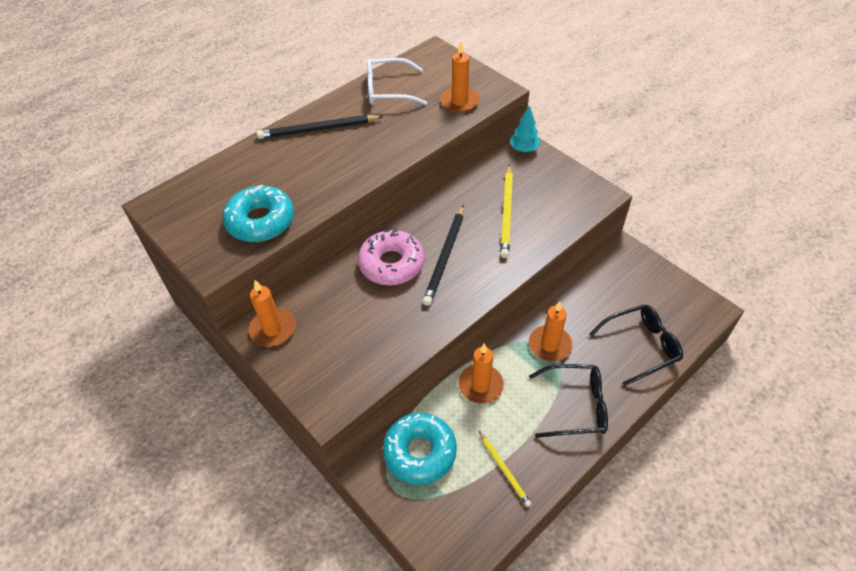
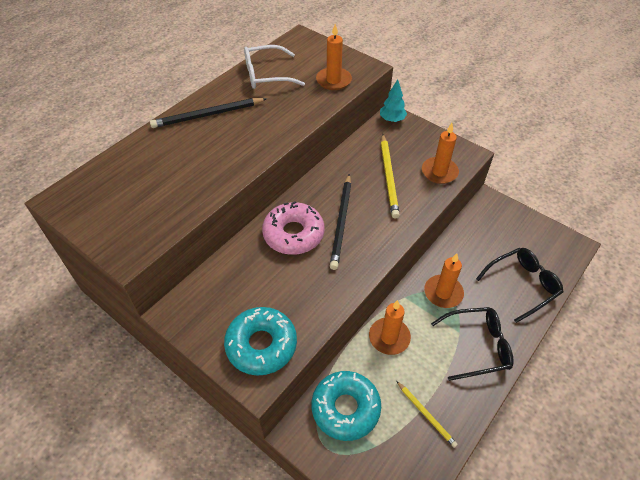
camera: 10 degrees left, 0 degrees up
turquoise donut [223,185,294,242] -> turquoise donut moved to [224,307,297,375]
orange candle [249,280,296,346] -> orange candle moved to [422,123,459,184]

